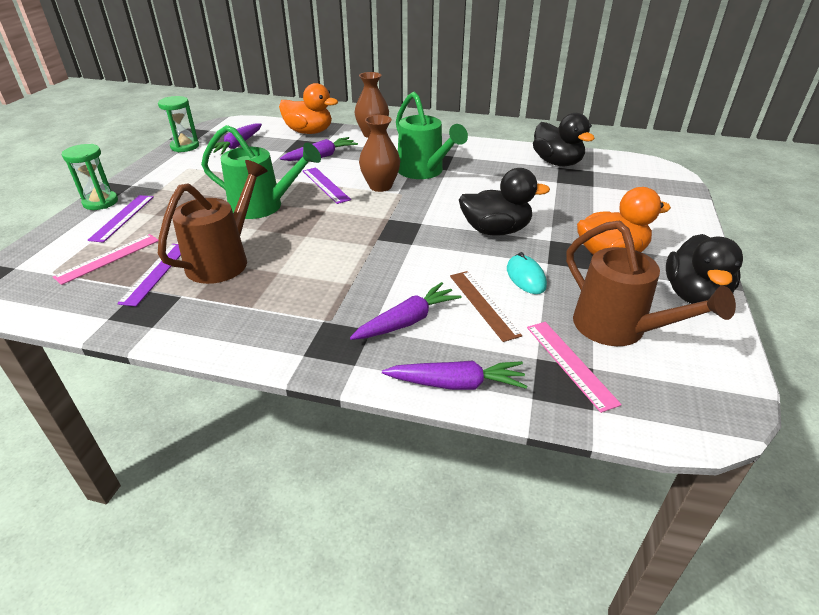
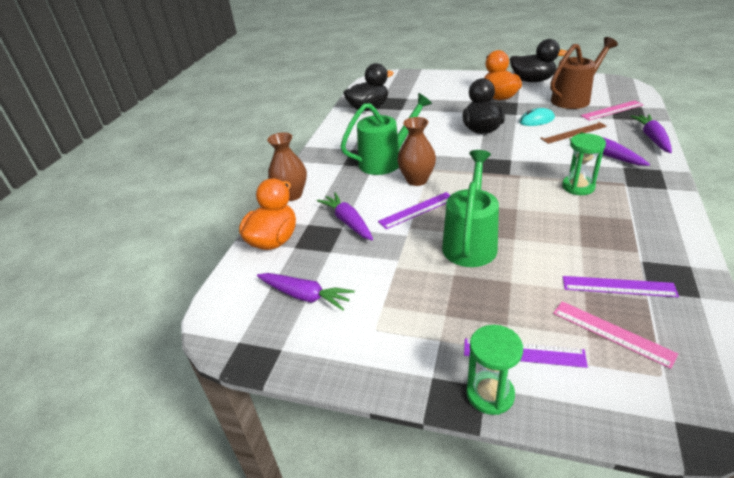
camera: 85 degrees left, 0 degrees up
green hourglass [158,96,199,152] -> green hourglass moved to [562,133,606,195]
brown watering can [158,160,268,284] -> none

